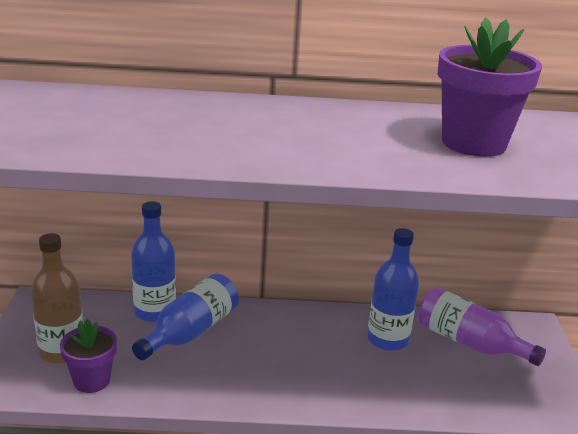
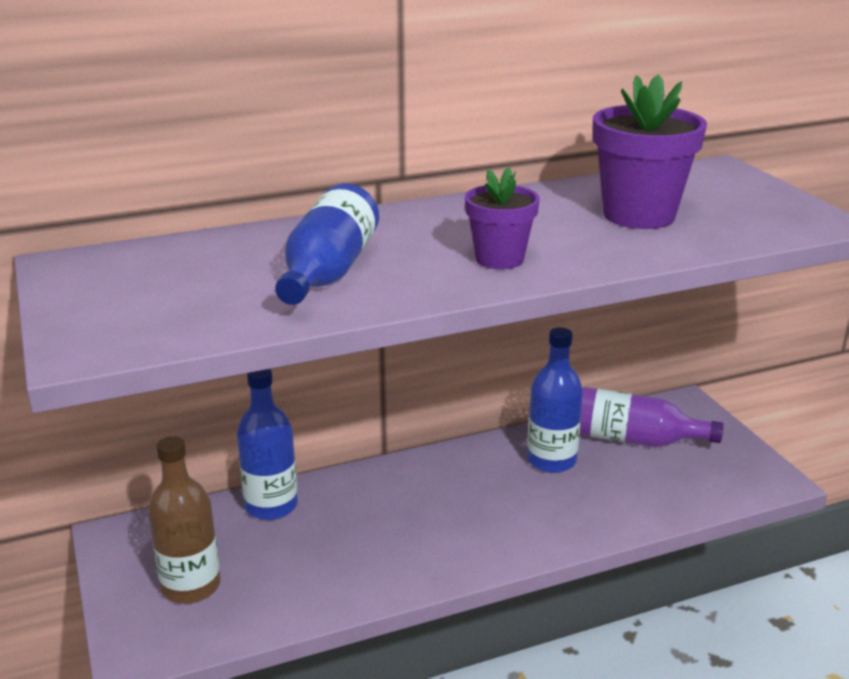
camera: 20 degrees left, 0 degrees up
purple flower pot [60,319,117,393] -> purple flower pot moved to [465,167,540,269]
blue bottle [132,274,239,360] -> blue bottle moved to [275,183,379,305]

